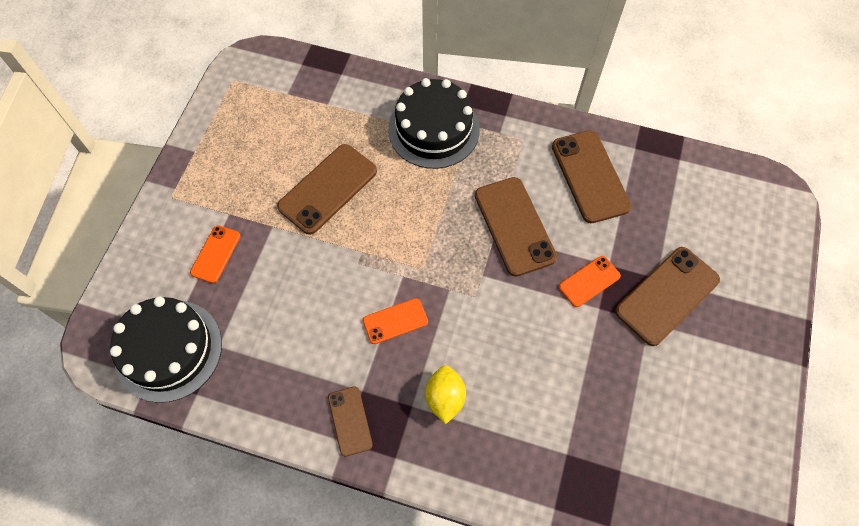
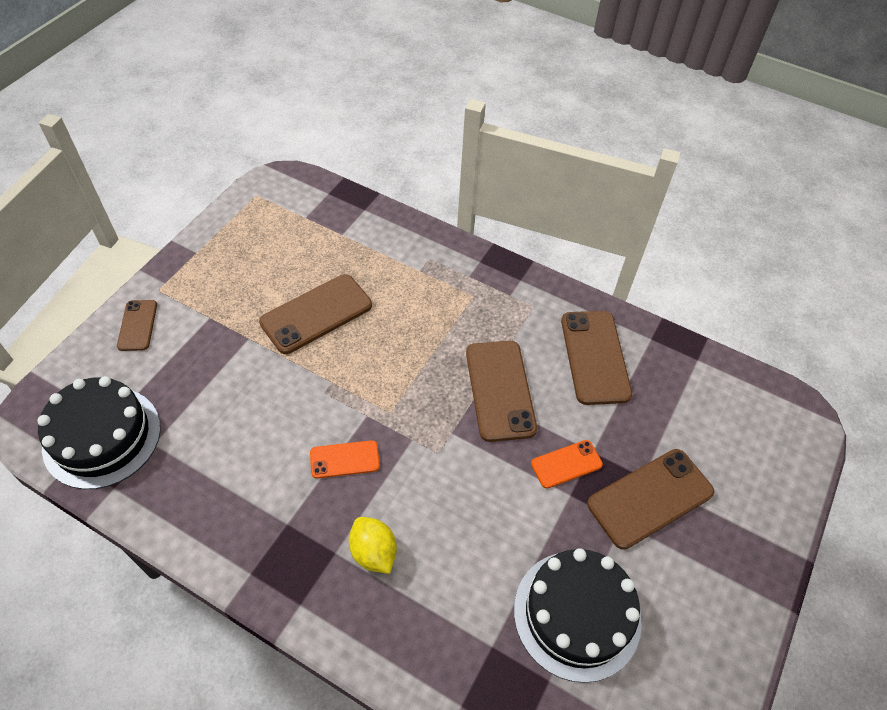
camera: 10 degrees right, 10 degrees down
orange phone [190,225,241,283] -> none
brown phone [328,386,373,457] -> brown phone moved to [117,300,157,351]
black cake [388,78,480,169] -> black cake moved to [514,548,642,683]
yellow lemon [425,365,466,424] -> yellow lemon turned 45 degrees counterclockwise [349,517,397,574]

